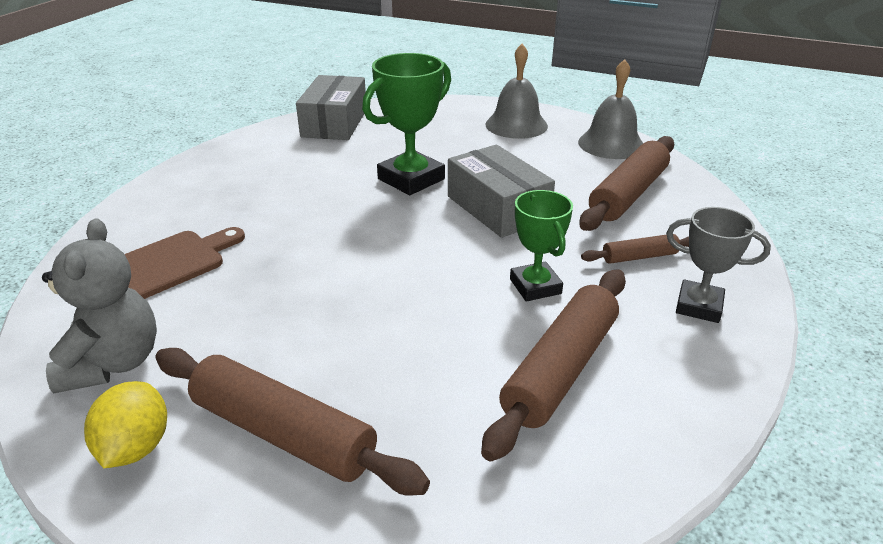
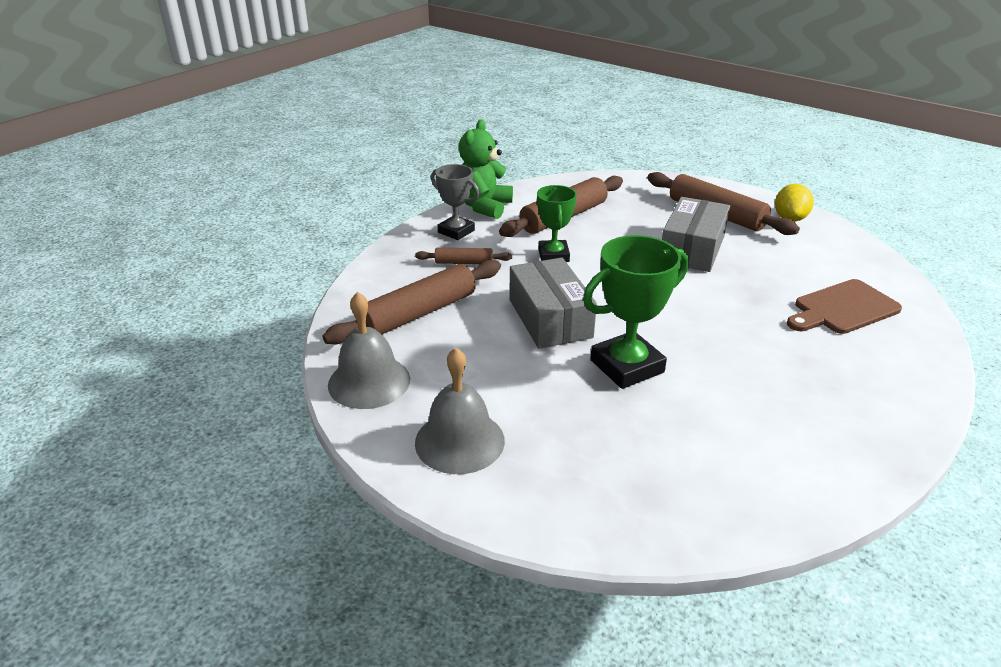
camera: 165 degrees left, 0 degrees up
grey teddy bear [42,218,157,394] -> none
grey box [296,75,366,140] -> grey box moved to [662,197,730,272]
none -> green teddy bear [459,119,513,219]

